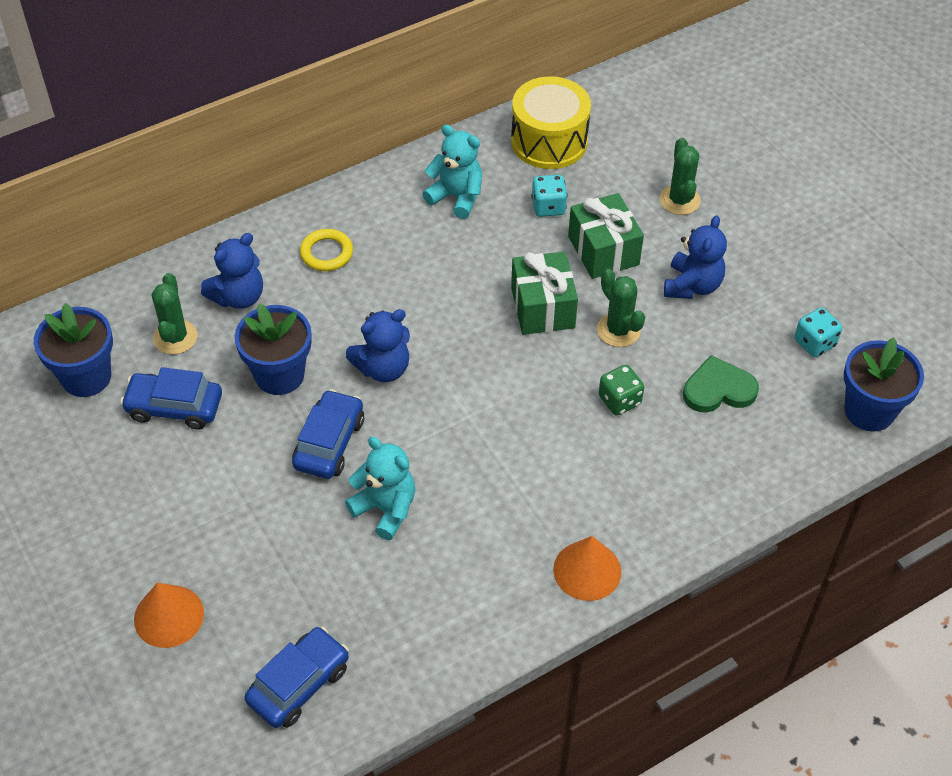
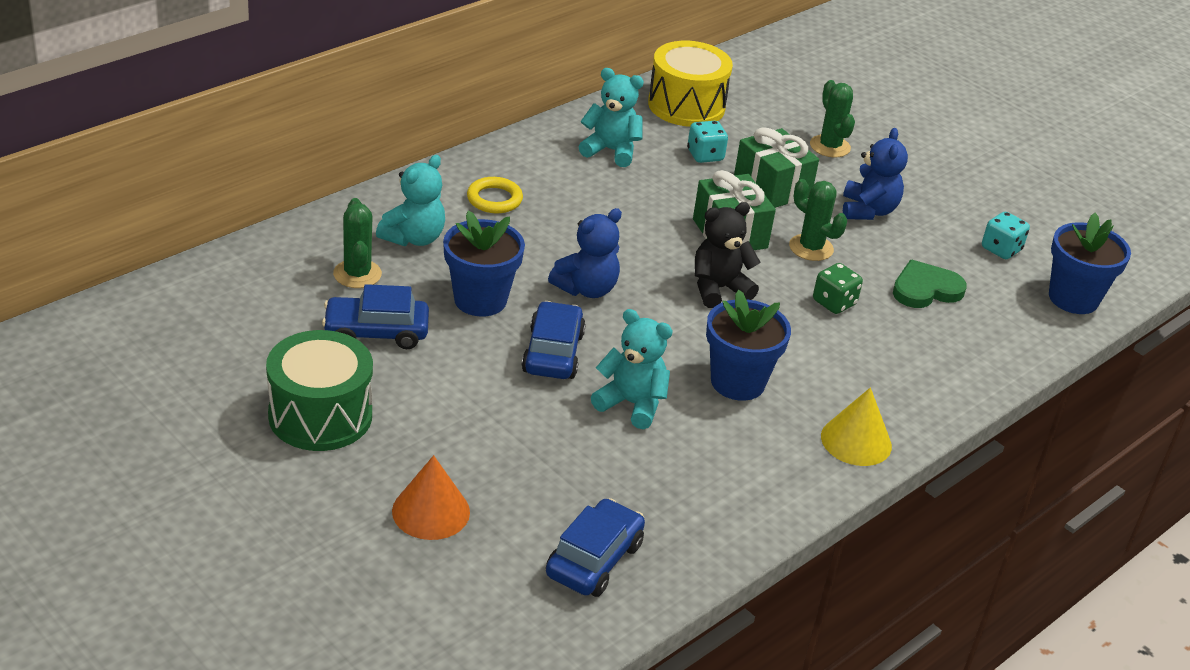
camera: 15 degrees left, 15 degrees down
blue flower pot [34,303,113,397] -> blue flower pot moved to [706,290,791,401]
blue teddy bear [201,233,263,309] -> turquoise teddy bear [376,155,445,246]
orange cone [553,536,621,601] -> yellow cone [821,387,892,466]
none -> green drum [266,330,373,451]
none -> black teddy bear [695,202,761,308]

